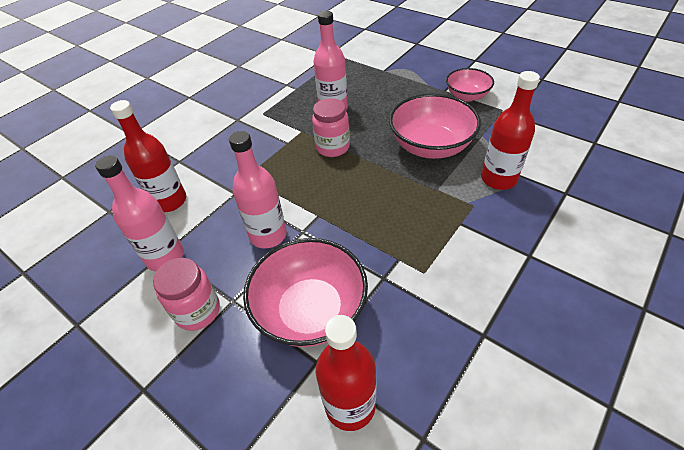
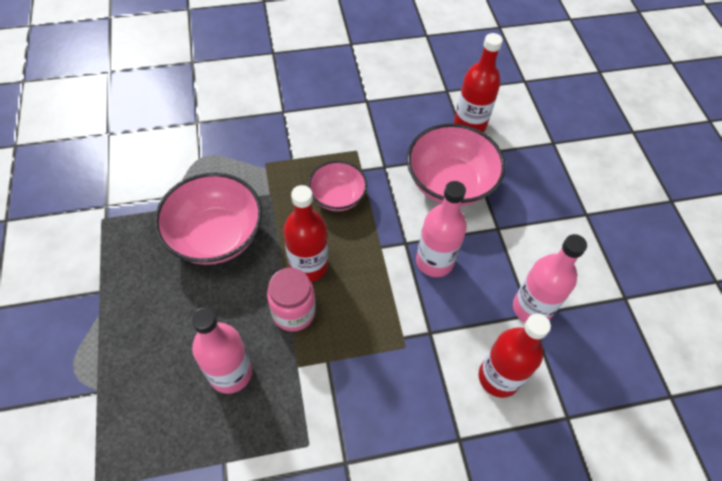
camera: 145 degrees left, 10 degrees up
pink jar [153,258,220,331] -> none
pink bowl [446,68,494,101] -> pink bowl moved to [308,161,367,211]
red bottle [481,71,540,190] -> red bottle moved to [283,185,328,282]

